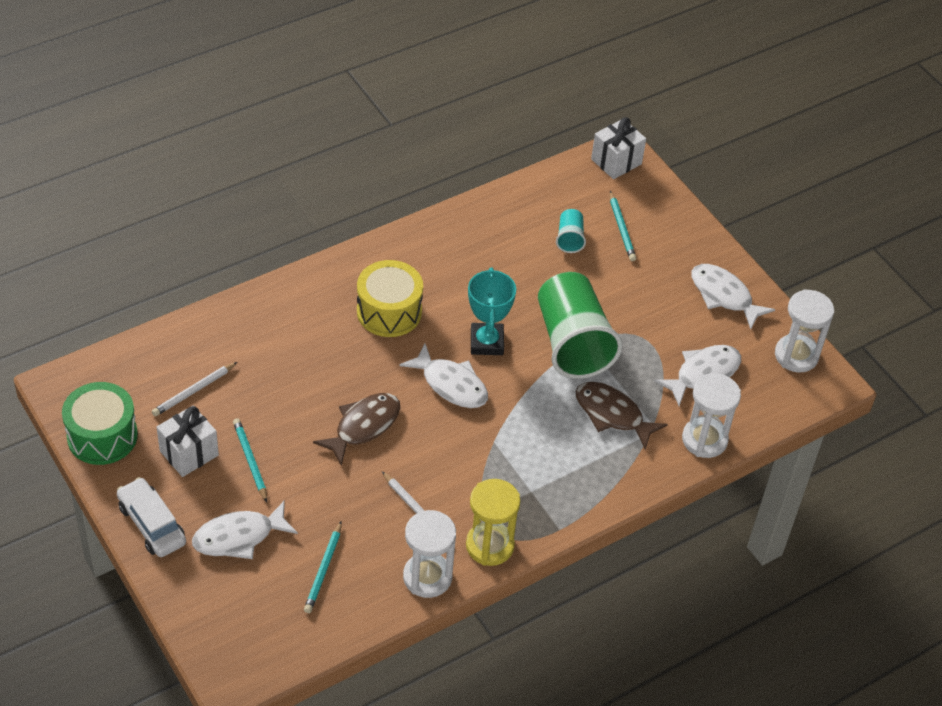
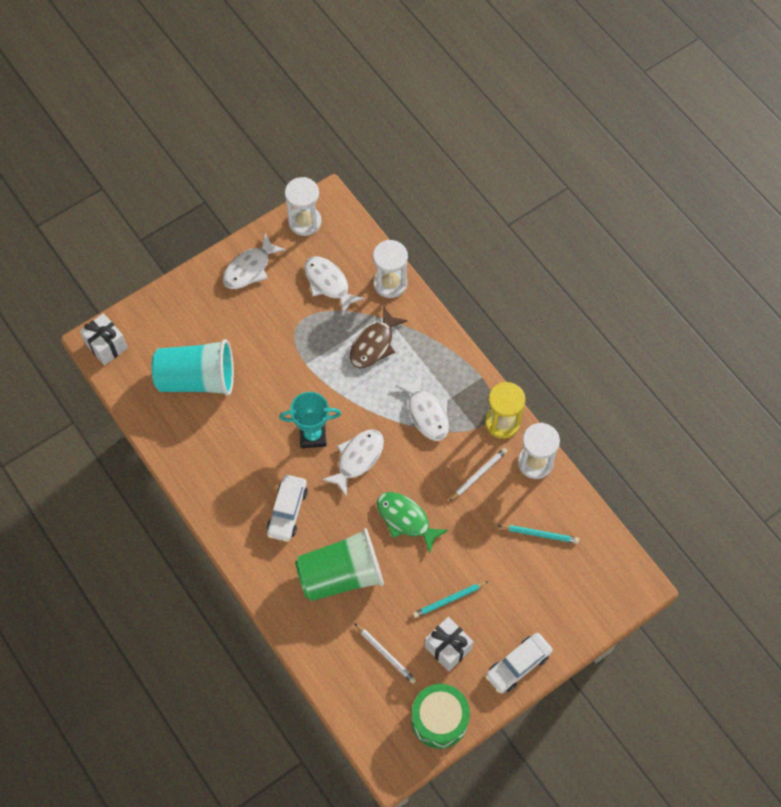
camera: 90 degrees left, 15 degrees up
white fish [192,500,298,559] -> white fish moved to [395,374,449,441]
brown fish [313,393,400,466] -> green fish [377,492,449,554]
yellow drum [357,260,423,337] -> white car [267,475,308,542]
green cup [538,272,623,379] -> green cup moved to [295,528,384,601]
turquoise cup [556,209,586,253] -> turquoise cup [152,339,234,396], size x2.27
turquoise pencil [610,191,636,261] -> none

